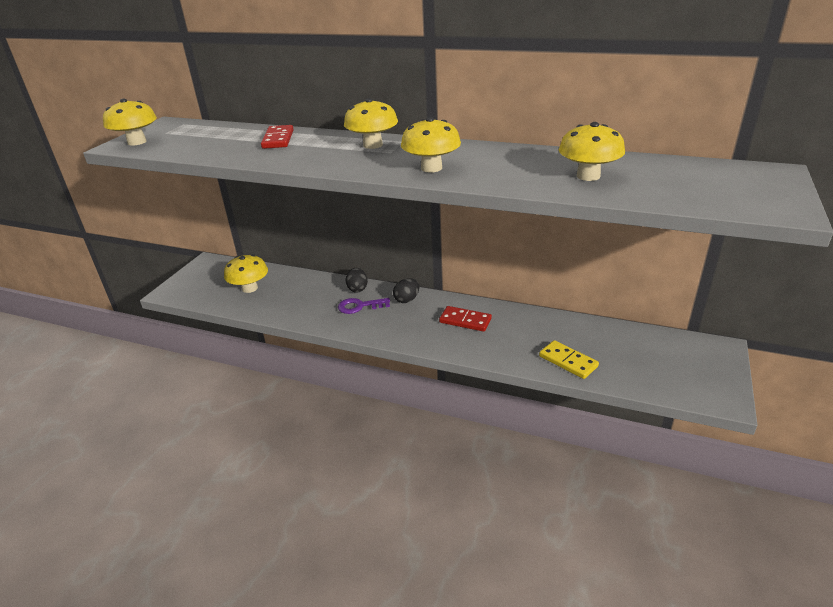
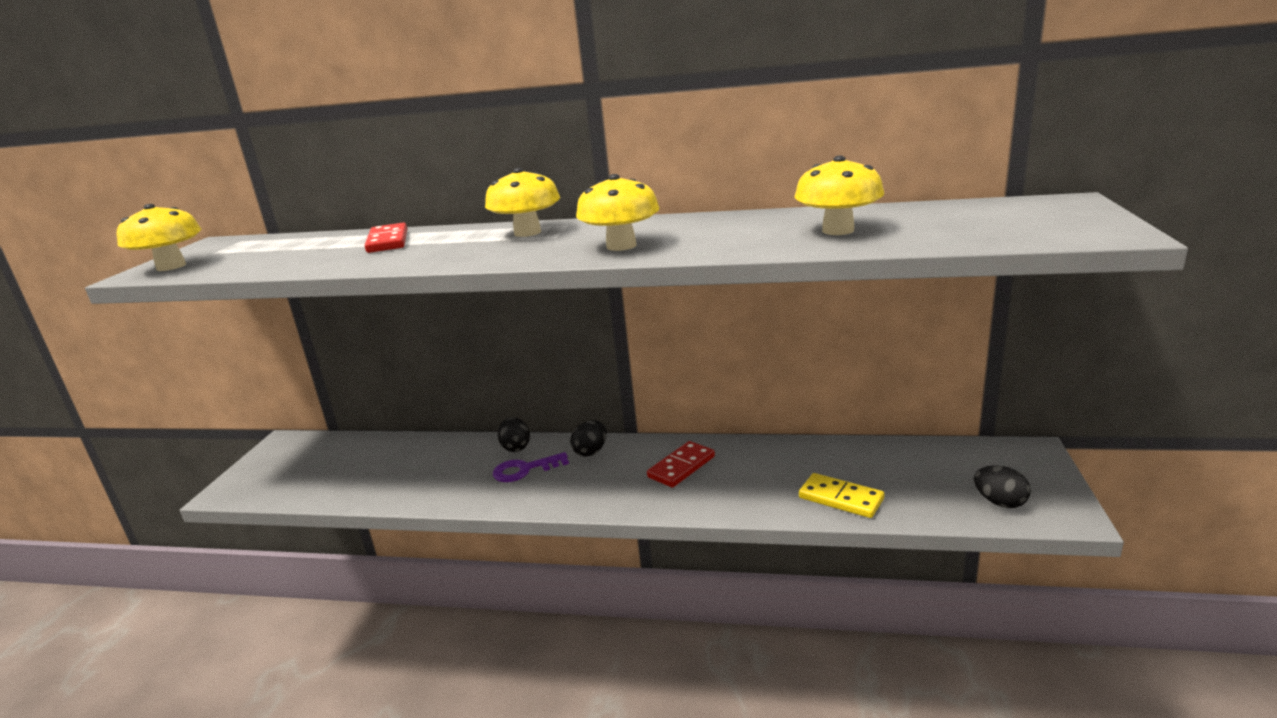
camera: 10 degrees left, 10 degrees down
yellow mushroom [224,254,268,293] -> none
red domino [439,306,492,332] -> red domino turned 60 degrees counterclockwise [647,441,715,487]
none -> black egg [974,465,1031,508]

